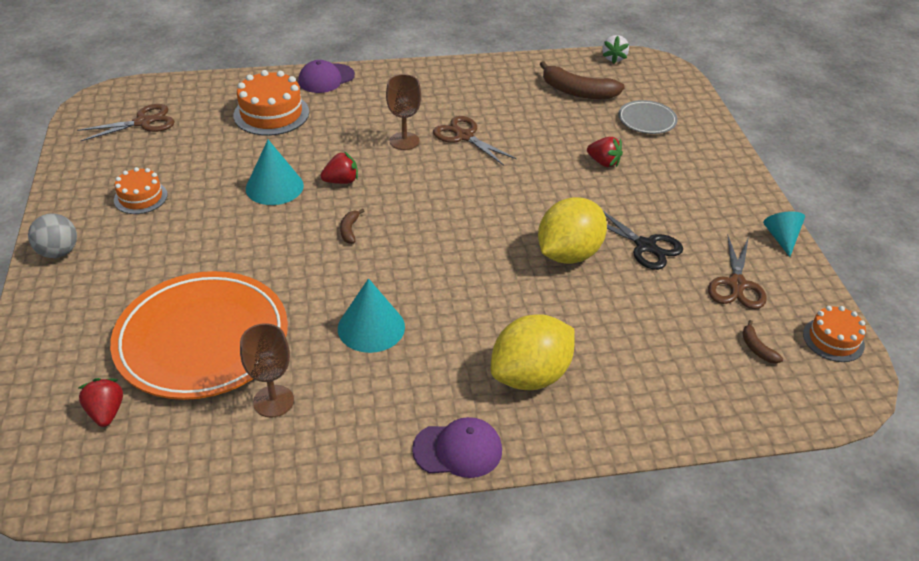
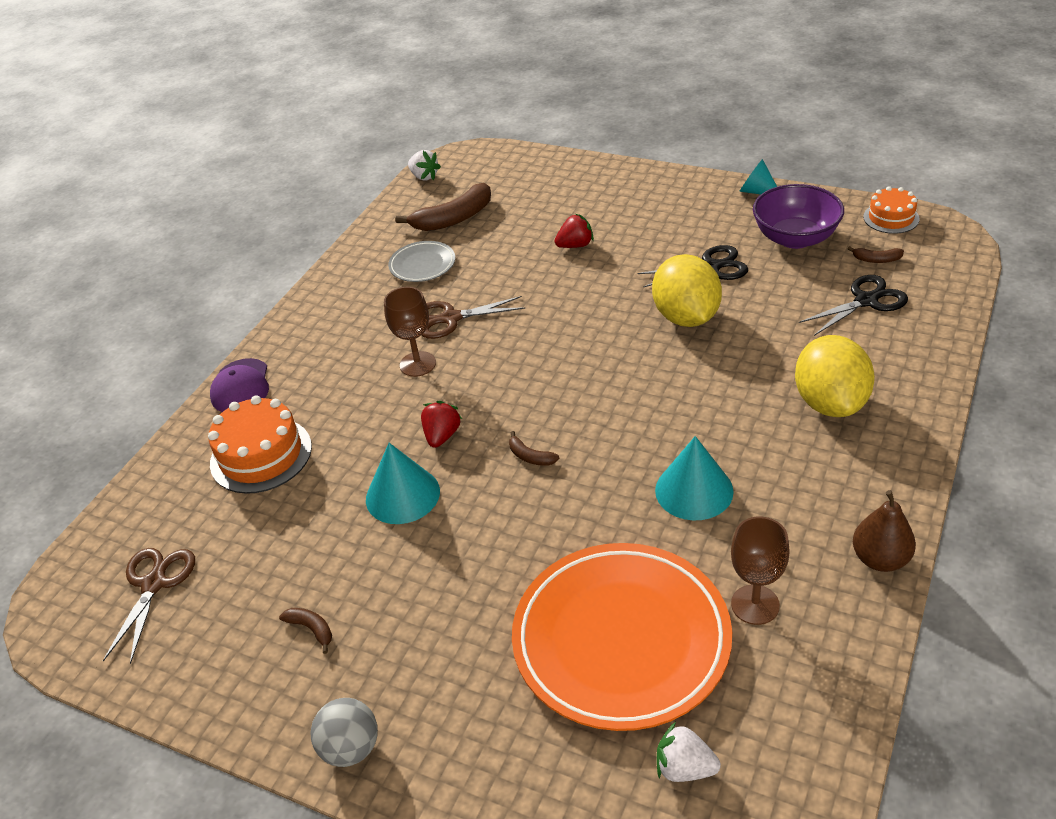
camera: 50 degrees left, 0 degrees up
red strawberry [78,378,123,427] -> white strawberry [657,722,721,782]
orange cake [114,167,168,214] -> brown banana [279,608,332,654]
purple cap [412,417,502,478] -> none
grey plate [618,100,678,134] -> grey plate moved to [388,241,455,282]
brown scissors [708,236,767,309] -> purple bowl [753,184,844,249]
none -> black scissors [799,275,908,336]
none -> brown pear [853,490,916,572]

